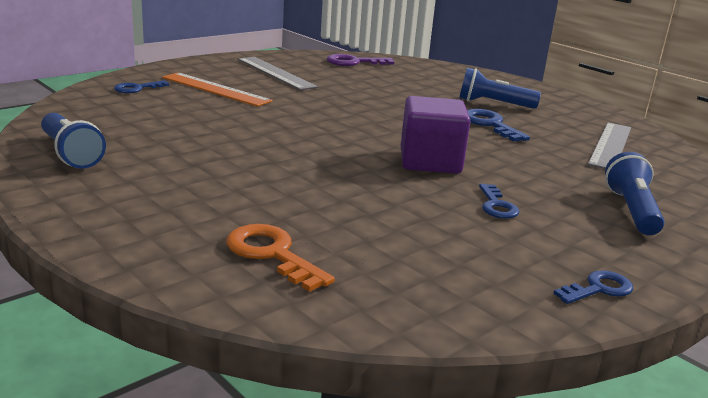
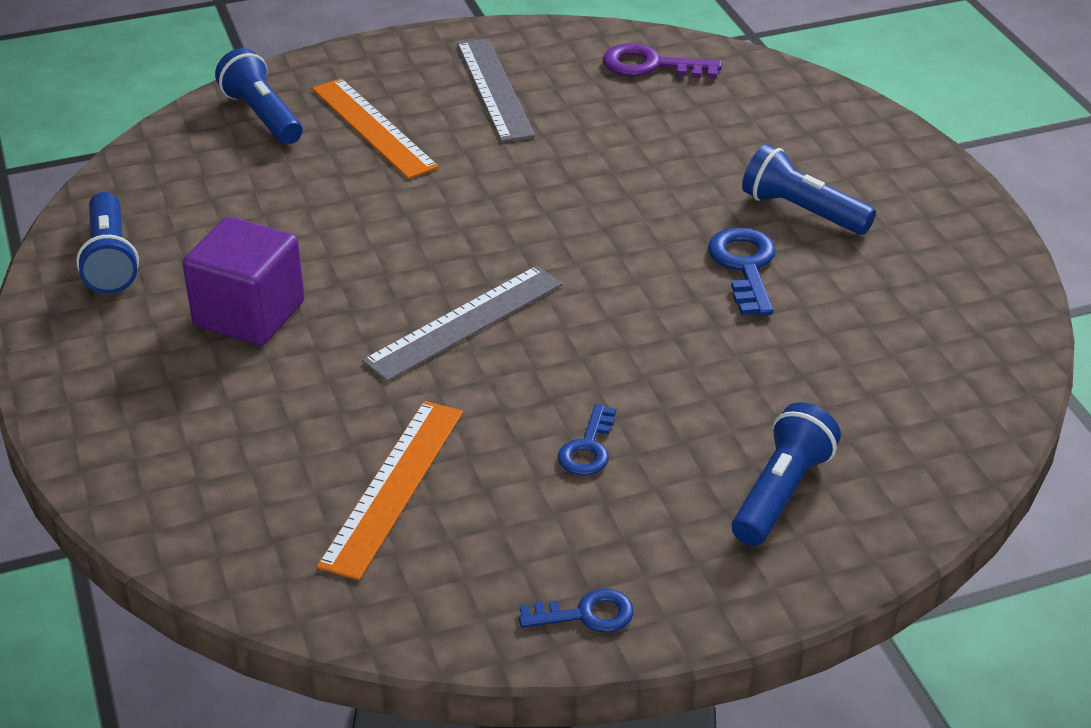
camera: 25 degrees right, 15 degrees up
blue key [114,80,169,93] -> blue flashlight [215,48,302,144]
orange key [226,224,335,292] -> none
purple cube [401,96,471,174] -> purple cube moved to [182,217,305,345]
grey ruler [588,123,631,169] -> grey ruler moved to [362,266,562,382]
none -> orange ruler [317,401,463,580]

